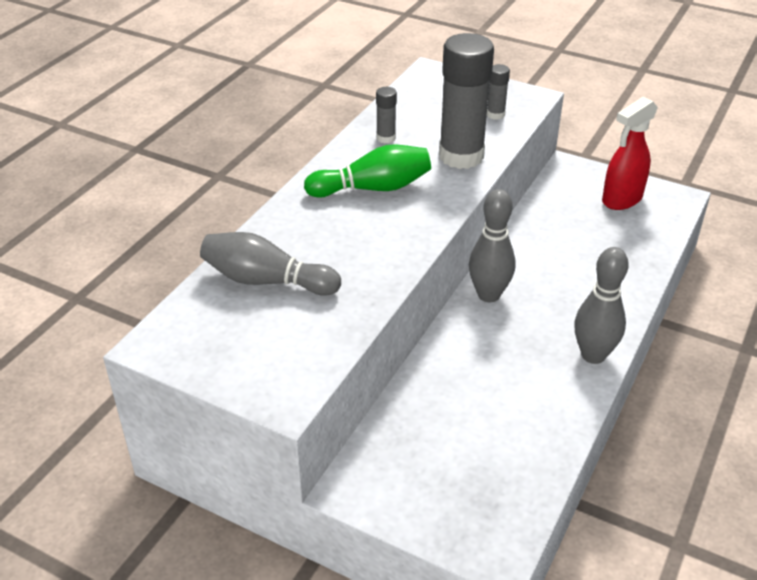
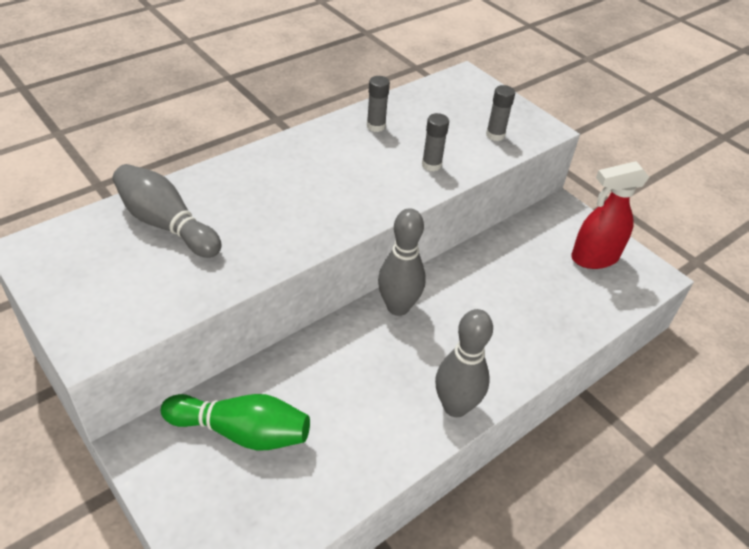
camera: 20 degrees right, 5 degrees up
green bowling pin [304,144,431,198] -> green bowling pin moved to [161,394,310,451]
grey glue stick [439,33,494,169] -> grey glue stick [422,113,449,172], size x0.44

